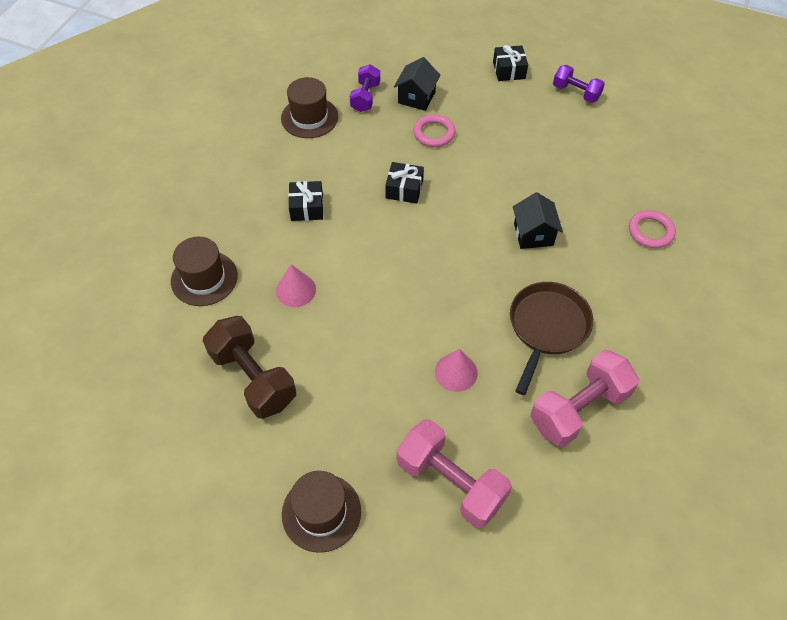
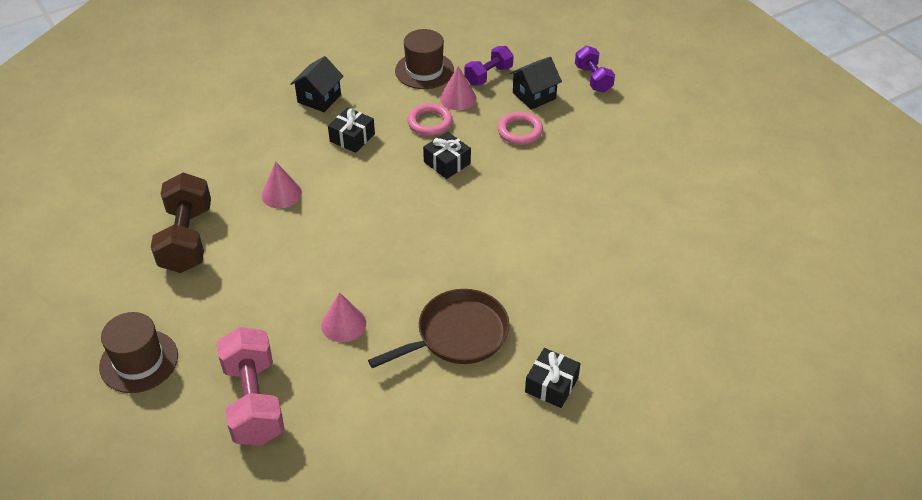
camera: 35 degrees right, 10 degrees down
brown hat [171,237,238,306] -> none
black gift [493,45,528,81] -> black gift moved to [525,348,581,408]
black house [513,192,563,249] -> black house moved to [290,56,344,112]
pink dumbbell [530,350,639,447] -> none
purple dumbbell [553,65,605,103] -> purple dumbbell moved to [575,46,615,93]
pink ring [629,210,676,248] -> pink ring moved to [408,103,453,136]
none -> pink cone [440,66,476,110]

